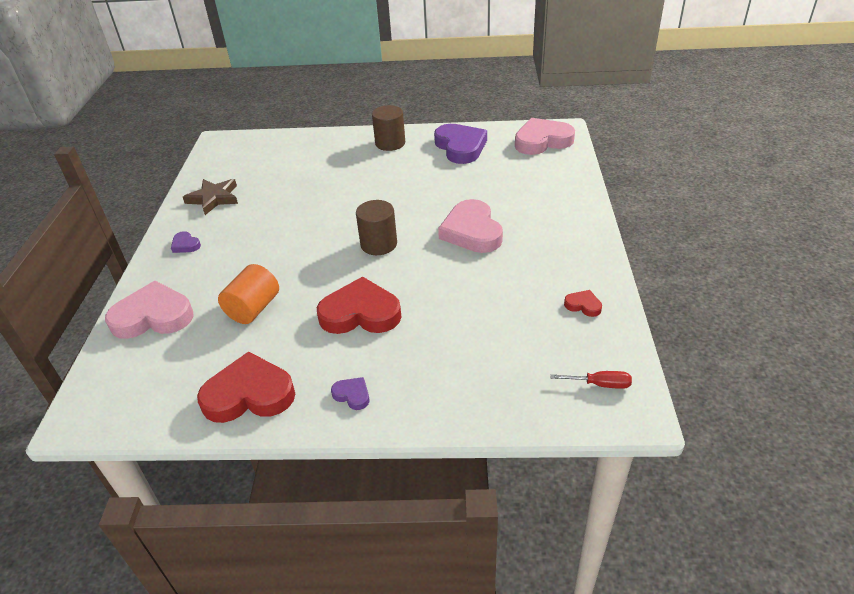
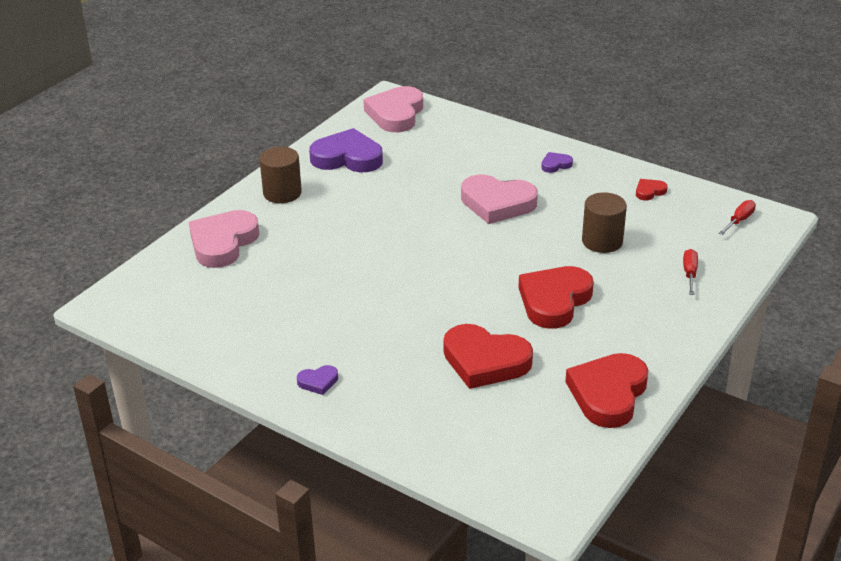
camera: 60 degrees left, 5 degrees down
pink heart [105,281,194,339] -> pink heart moved to [189,210,259,268]
brown star [183,179,238,215] -> none
orange cylinder [218,264,279,324] -> red heart [444,324,533,389]
purple heart [331,377,370,410] -> purple heart moved to [541,152,573,173]
brown cylinder [356,200,397,255] -> brown cylinder moved to [582,192,627,253]
none -> red screwdriver [683,249,698,295]

